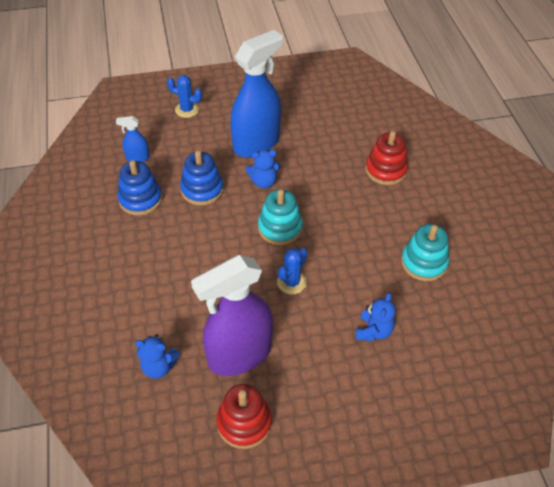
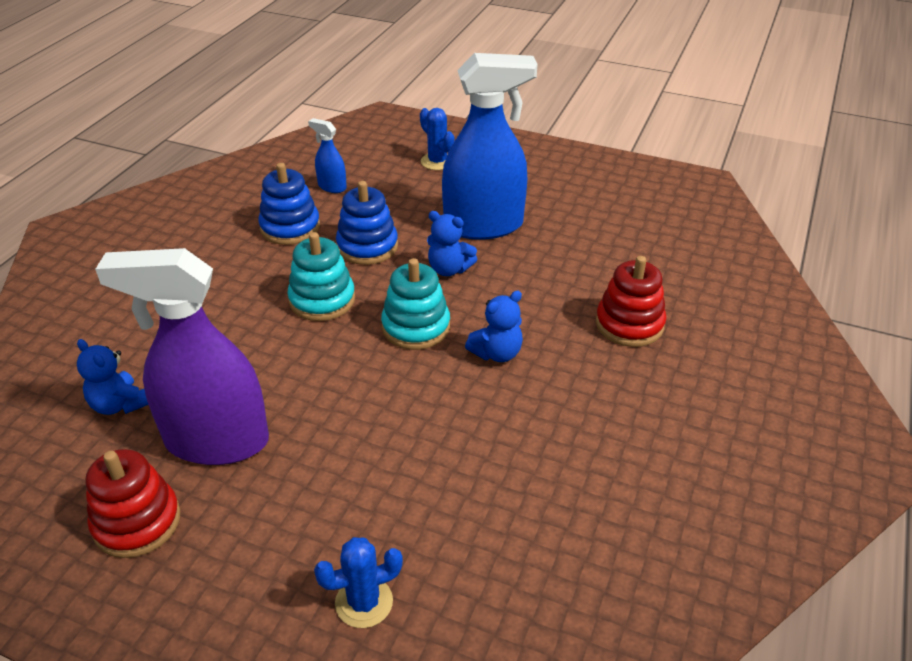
camera: 35 degrees right, 10 degrees down
blue cactus [277,248,307,294] -> blue cactus moved to [314,537,403,628]
blue teddy bear [356,293,396,341] -> blue teddy bear moved to [465,291,523,362]
turquoise stacking toy [401,224,449,281] -> turquoise stacking toy moved to [287,232,355,321]

